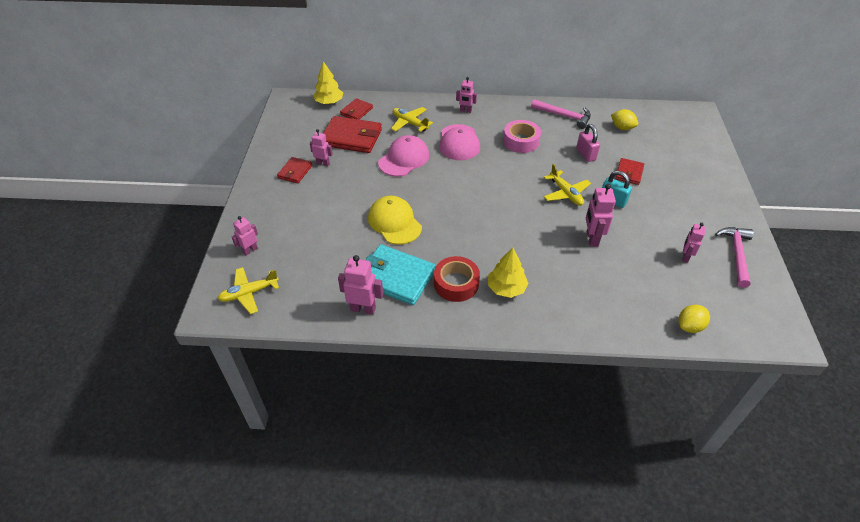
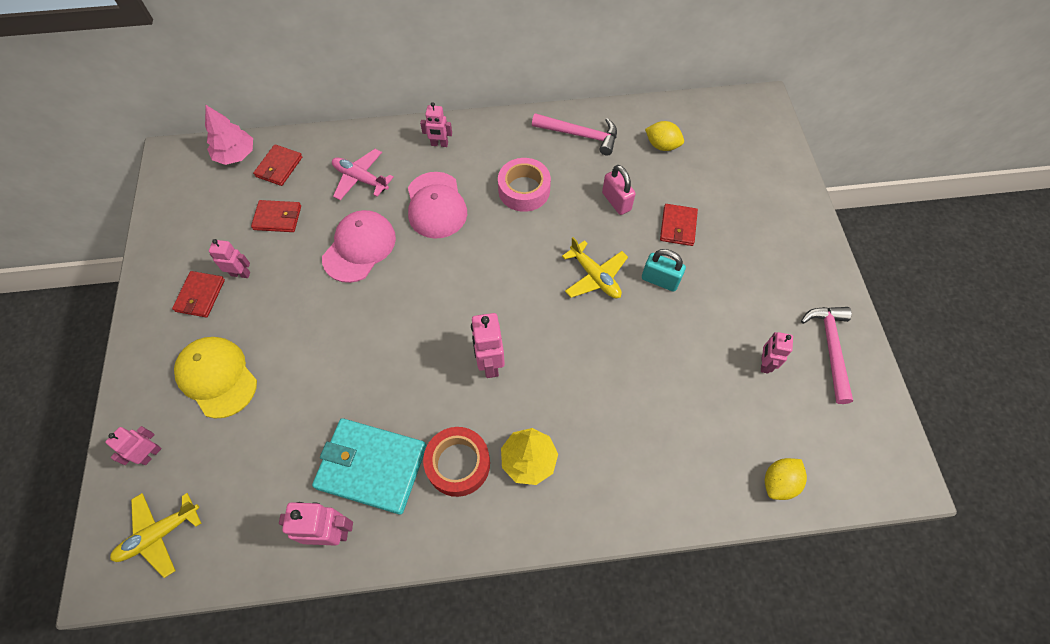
camera: 10 degrees left, 15 degrees up
yellow tree [313,61,343,104] -> pink tree [205,105,253,165]
red wallet [323,116,382,153] -> red wallet [251,200,301,232], size x0.55
yellow cap [368,196,422,245] -> yellow cap moved to [174,337,257,418]
yellow plane [391,107,433,132] -> pink plane [332,149,394,200]
pink robot [586,184,616,247] -> pink robot moved to [471,313,505,378]

